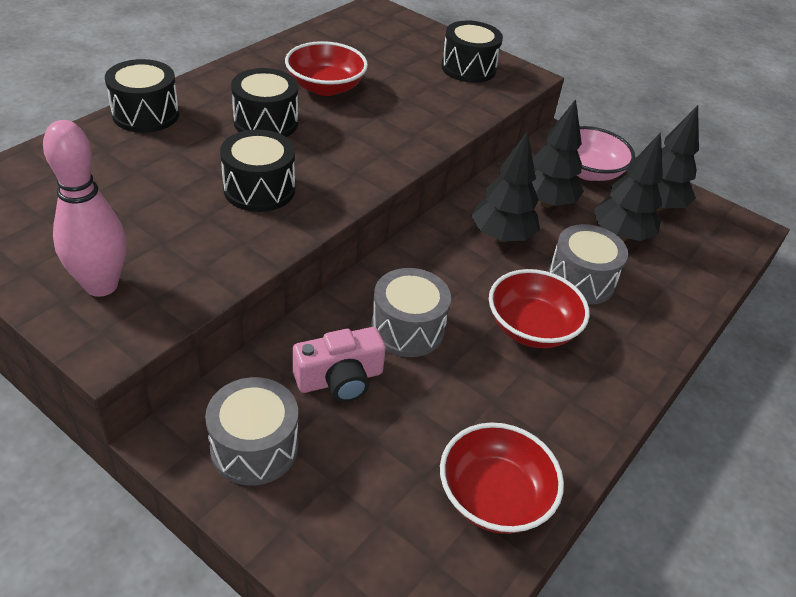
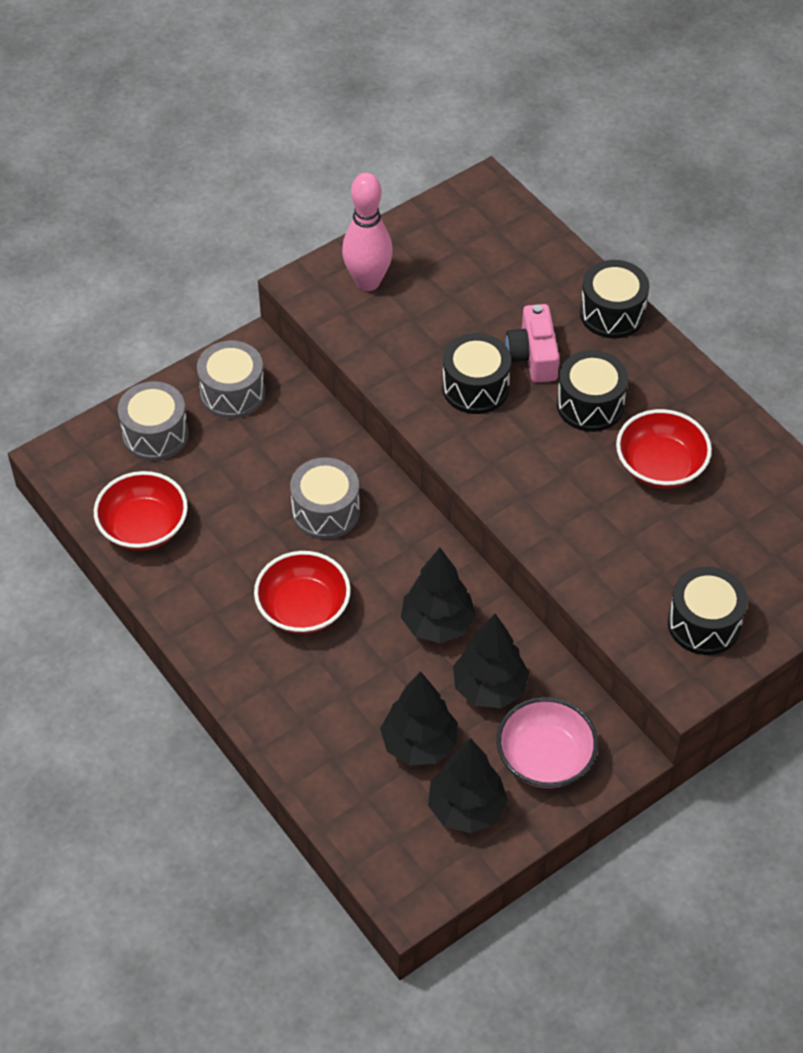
camera: 110 degrees right, 10 degrees up
pink camera [293,327,386,402] -> pink camera moved to [505,304,559,382]
grey drum [548,224,628,305] -> grey drum moved to [118,381,189,461]

